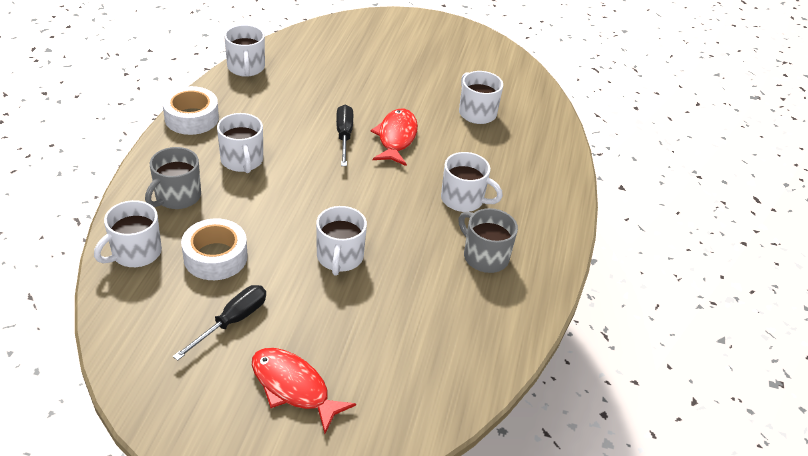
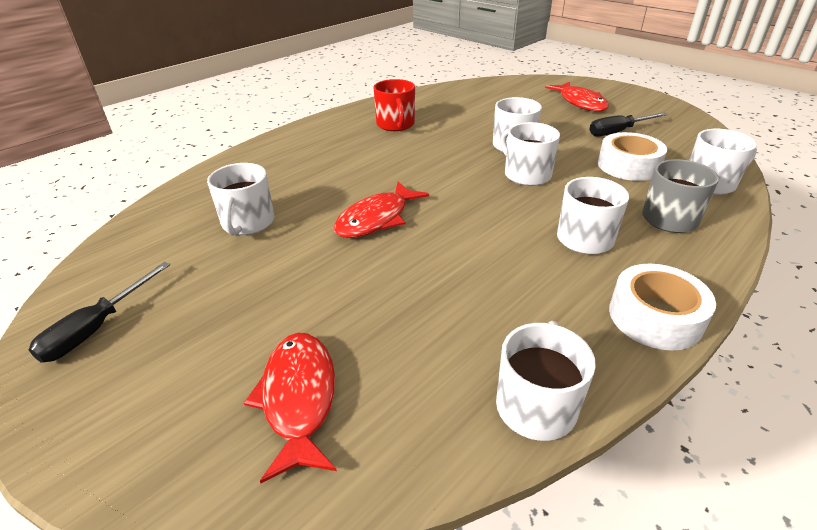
camera: 145 degrees left, 5 degrees down
black screwdriver [336,105,353,166] -> black screwdriver moved to [28,262,170,363]
white mug [441,152,503,212] -> white mug moved to [500,122,560,186]
grey mug [458,208,518,273] -> red mug [373,79,415,131]
none -> red fish [244,333,337,483]

